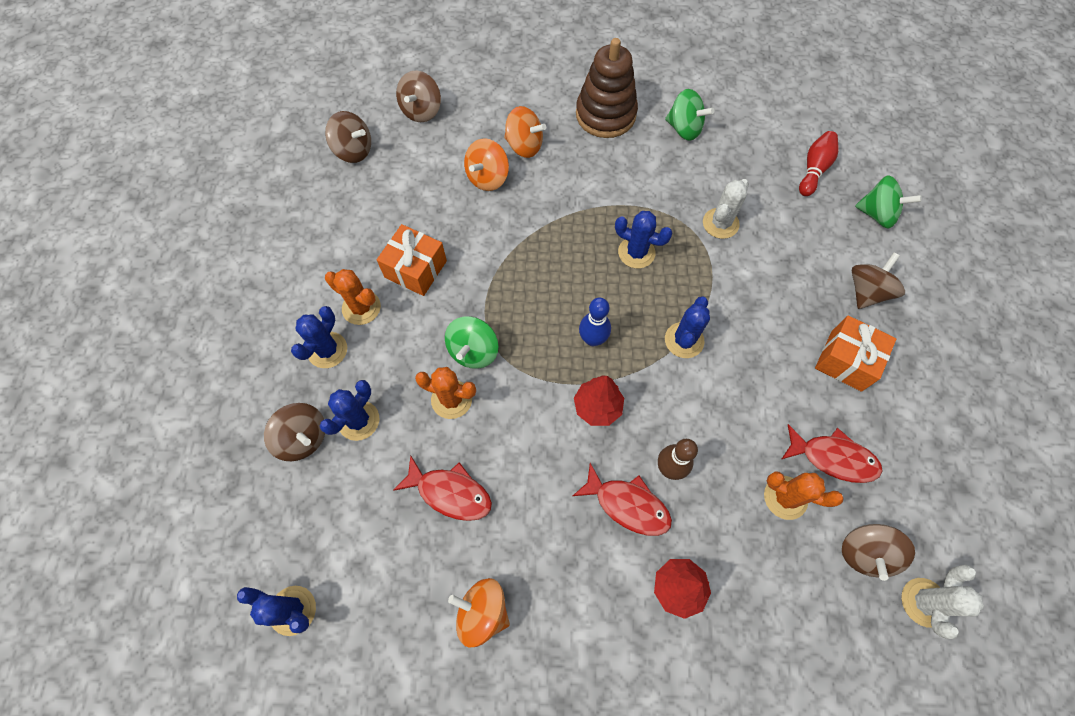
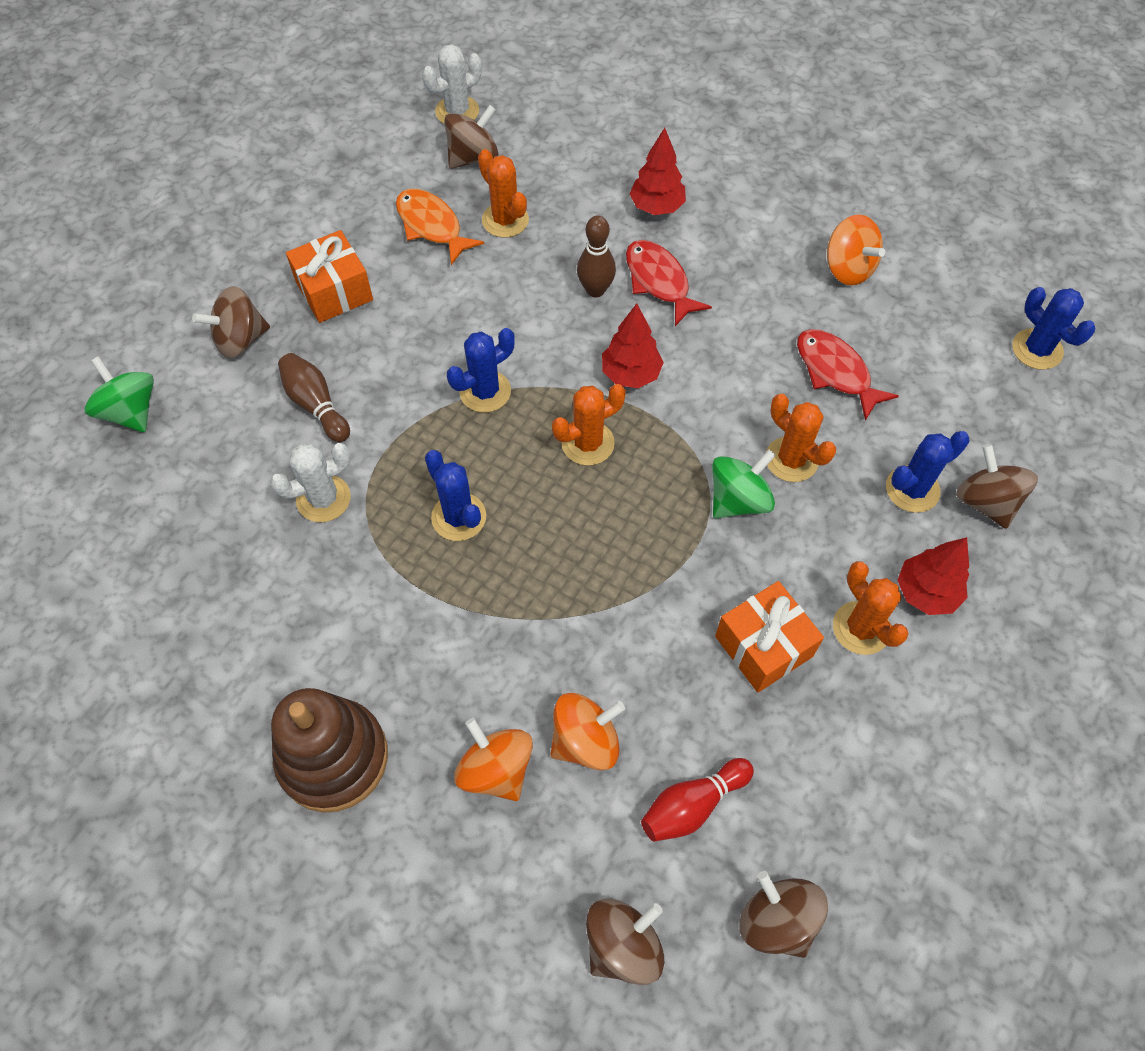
camera: 150 degrees left, 5 degrees down
blue cactus [291,306,347,368] -> red tree [897,537,969,615]
blue bowling pin [579,298,611,346] -> orange cactus [552,384,626,466]
green spinning top [665,89,714,141] -> none
red fish [782,424,883,483] -> orange fish [396,189,484,265]
red bowling pin [799,131,839,196] -> red bowling pin moved to [641,758,754,842]
none -> brown bowling pin [278,353,350,442]

